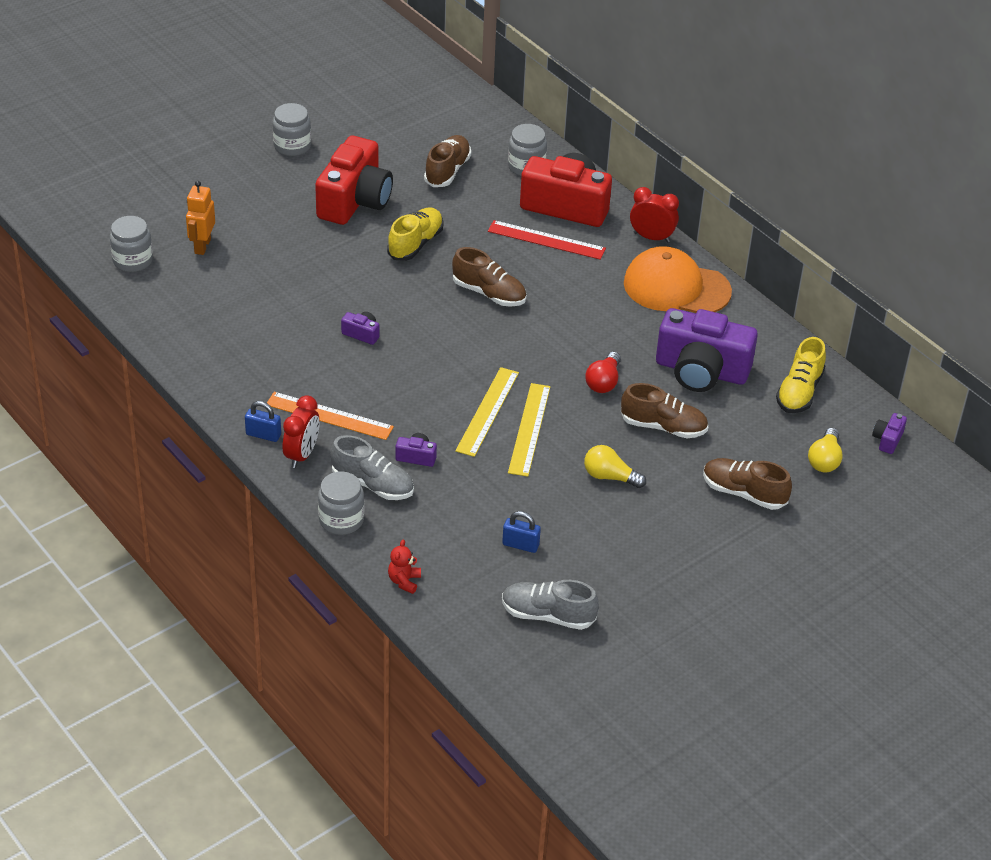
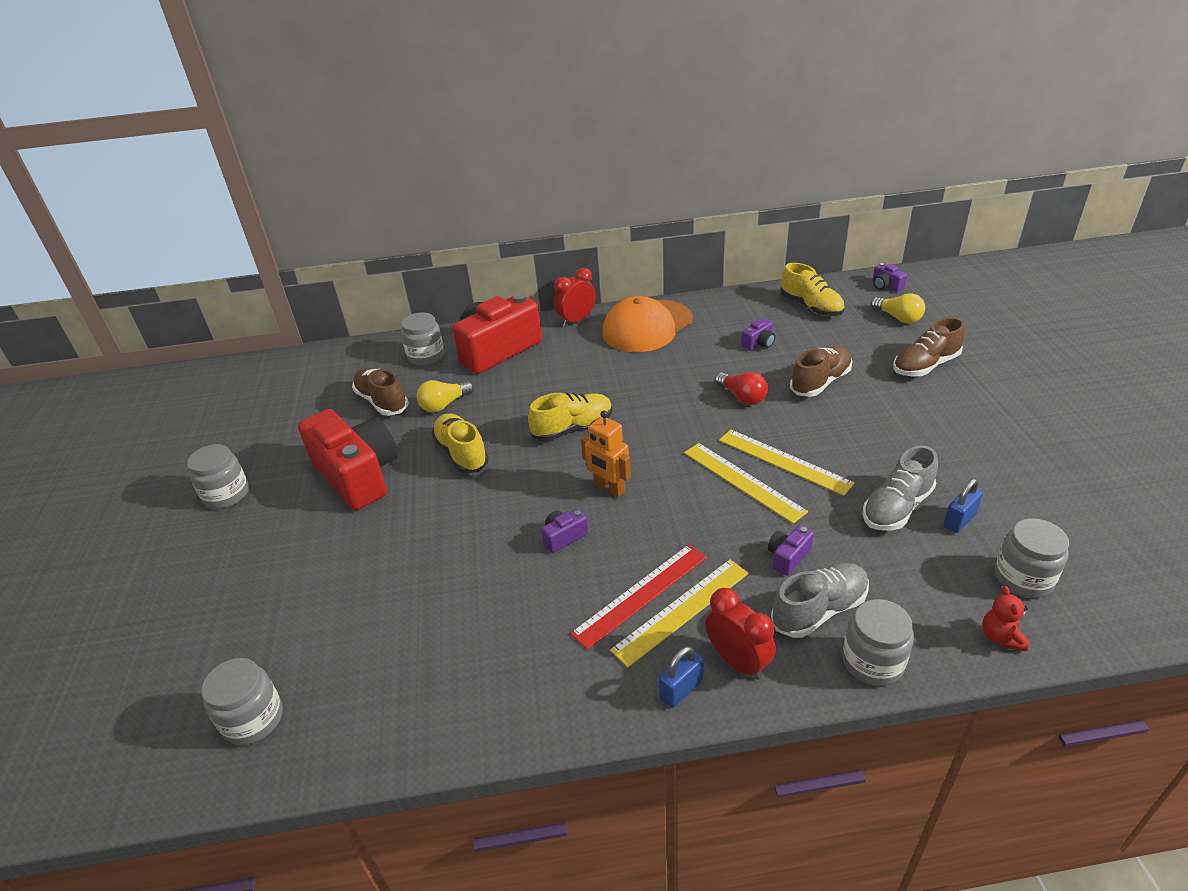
camera: 55 degrees left, 5 degrees down
orange robot [186,181,215,255] -> orange robot moved to [581,411,631,498]
orange ruler [267,392,394,440] -> yellow ruler [610,559,749,667]
red teddy bear [388,540,421,594] -> red teddy bear turned 45 degrees clockwise [982,586,1029,651]
brown shoe [452,247,526,307] -> yellow shoe [528,392,613,441]
red ruler [488,220,606,260] -> red ruler moved to [570,544,707,650]
grey shoe [502,580,599,630] -> grey shoe moved to [862,446,938,531]
yellow light bulb [584,445,646,488] -> yellow light bulb moved to [417,380,474,413]
purple camera [656,308,758,392] -> purple camera [741,318,775,351], size x0.40
none -> grey jar [995,518,1069,598]

